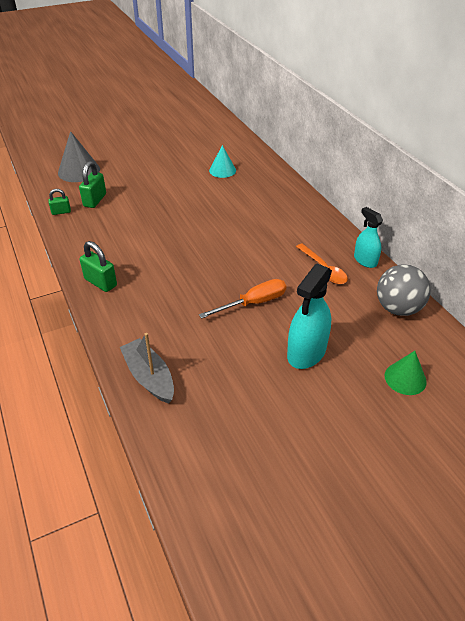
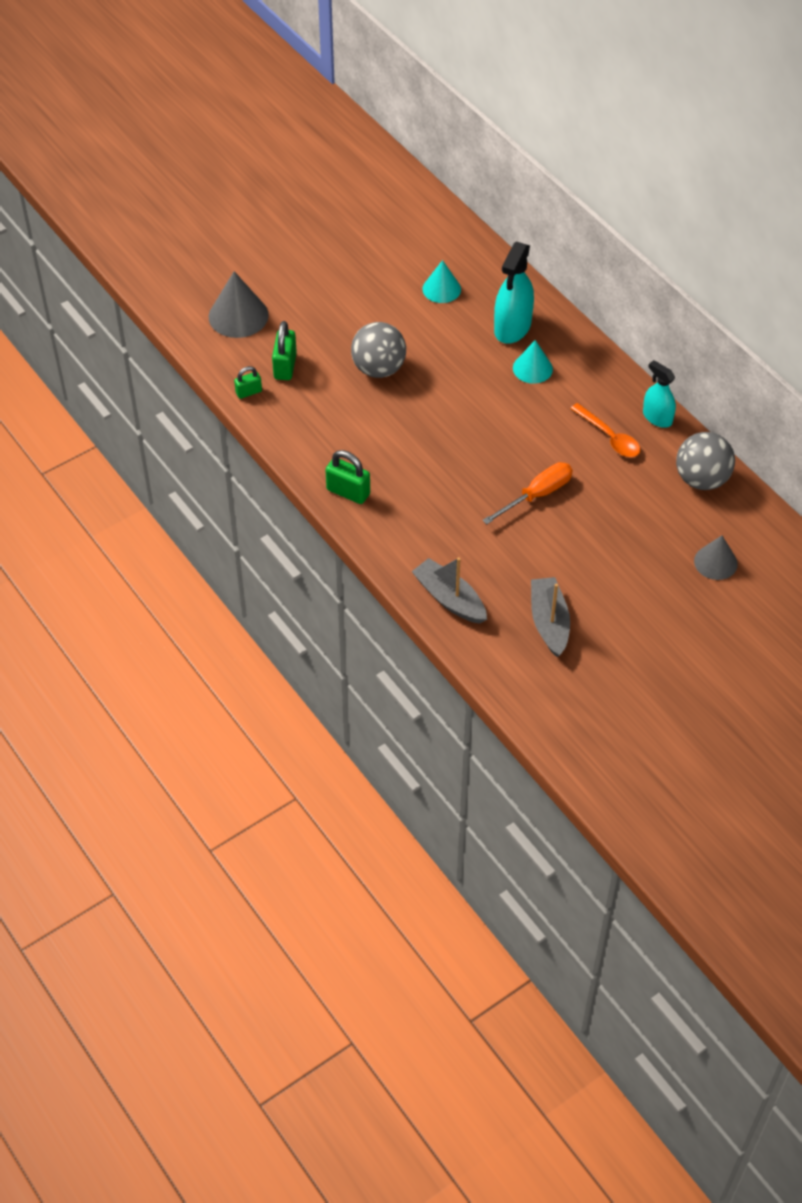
camera: 10 degrees left, 10 degrees up
turquoise spray bottle [287,264,332,369] -> turquoise spray bottle moved to [494,241,534,344]
green cone [384,351,427,395] -> grey cone [694,535,738,580]
none -> grey ball [351,322,406,378]
none -> turquoise cone [513,340,553,383]
none -> grey boat [531,577,570,657]

